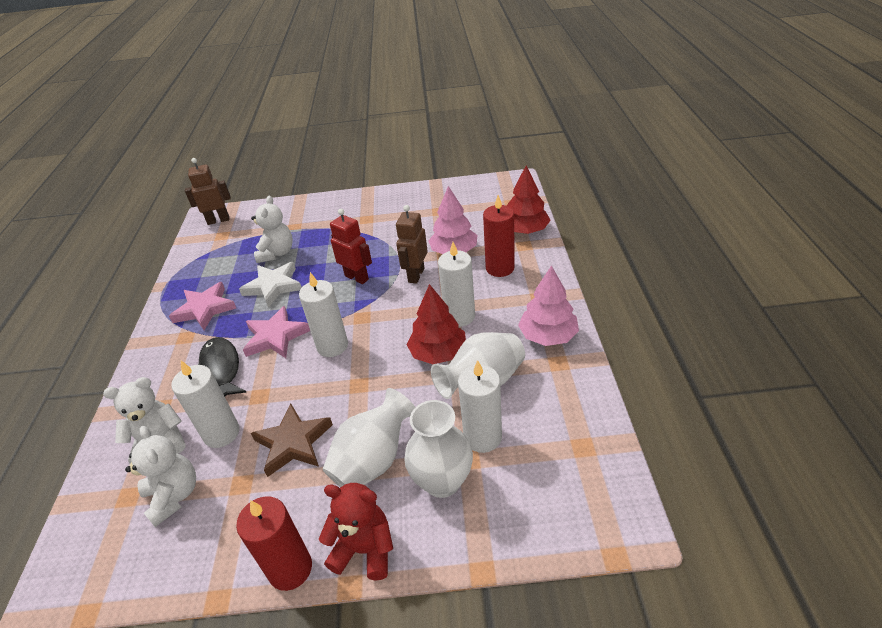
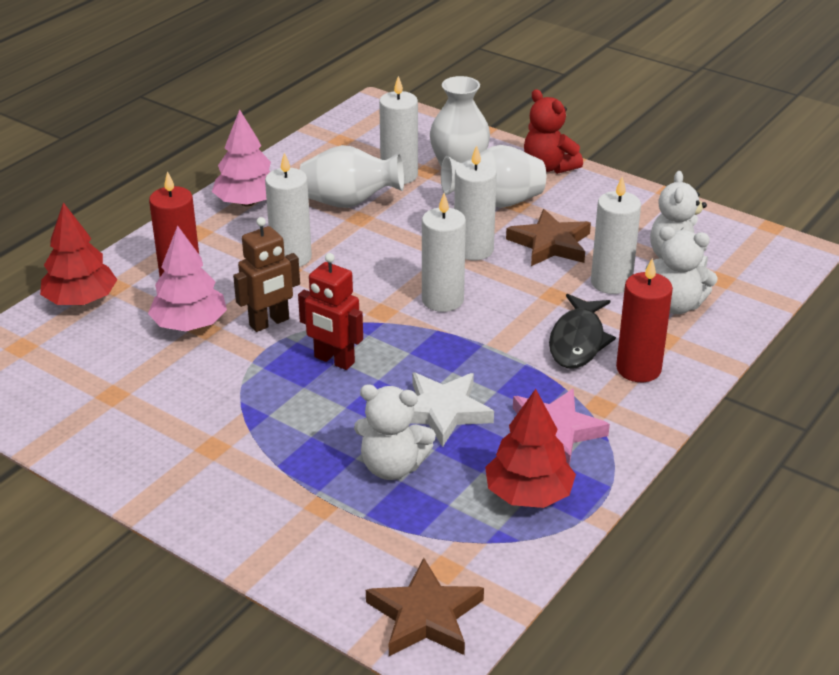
camera: 145 degrees left, 5 degrees down
brown robot [185,158,231,225] -> brown star [366,558,484,656]
red candle [236,496,312,591] -> red candle moved to [616,258,673,382]
pink star [243,306,310,358] -> none
white teddy bear [251,196,293,263] -> white teddy bear turned 120 degrees counterclockwise [354,385,436,480]
red robot [330,209,372,284] -> red robot turned 45 degrees counterclockwise [298,253,363,370]
red tree [407,284,466,364] -> red tree moved to [485,389,576,508]
none -> white candle [454,145,497,260]

